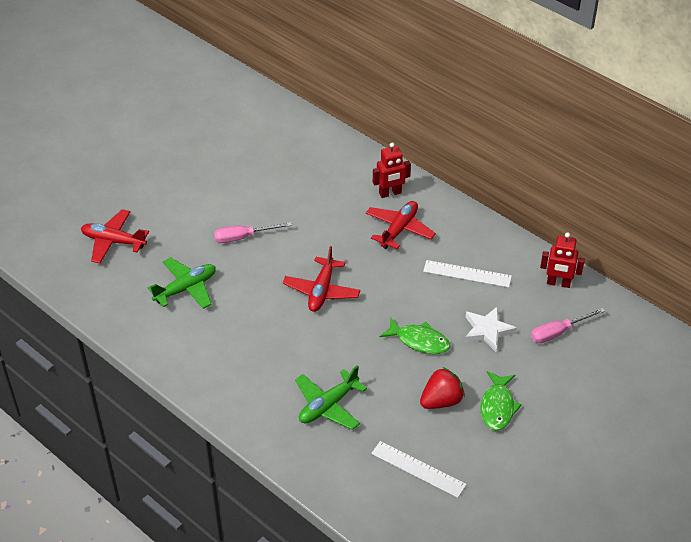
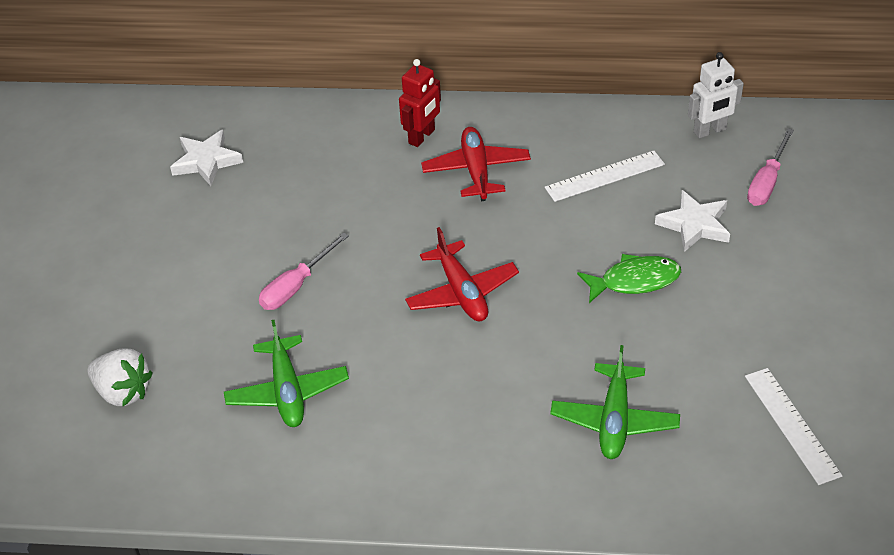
camera: 35 degrees left, 0 degrees up
red plane [81,209,149,263] -> white strawberry [87,348,153,407]
green plane [147,258,216,309] -> green plane turned 150 degrees clockwise [224,320,349,427]
white ruler [371,441,467,498] -> white ruler turned 75 degrees clockwise [745,368,842,485]
red strawberry [420,367,465,409] -> none
green fish [481,371,522,431] -> none
red robot [540,233,585,288] -> white robot [688,52,744,138]
none -> white star [170,130,243,186]

